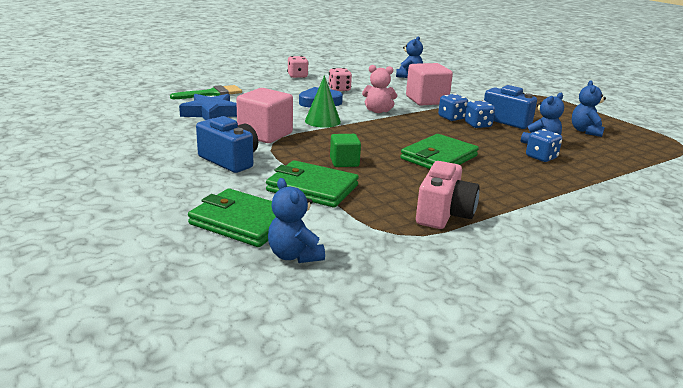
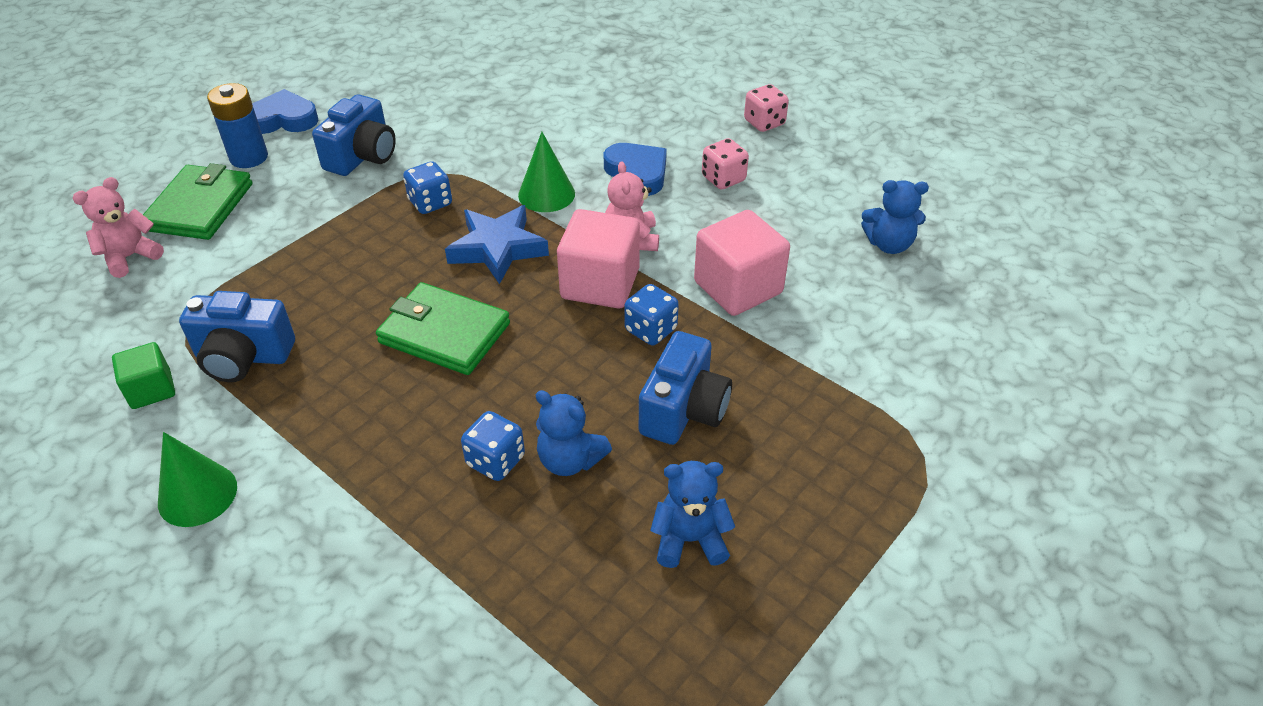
camera: 75 degrees right, 20 degrees up
green brush [170,85,242,99] -> none
blue star [179,94,237,120] -> blue star moved to [445,205,549,284]
pink cube [236,88,293,143] -> pink cube moved to [557,209,640,308]
green wallet [266,160,359,208] -> none
blue teddy bear [268,178,325,263] -> pink teddy bear [72,177,164,278]
green cube [330,134,361,167] -> green cube moved to [112,342,175,409]
pink camera [416,161,480,229] -> blue camera [179,291,295,382]
blue dice [465,100,495,128] -> blue dice moved to [403,161,452,214]
none -> green cone [158,432,237,527]
none -> blue battery [207,83,268,168]
none -> blue heart [252,89,319,134]

